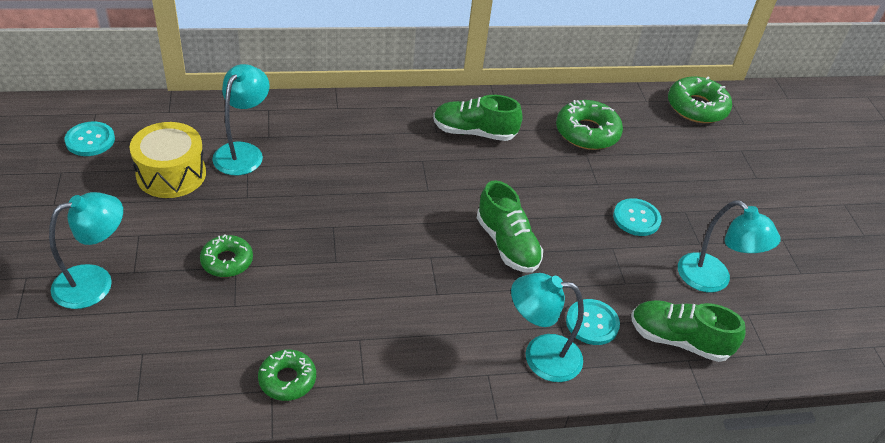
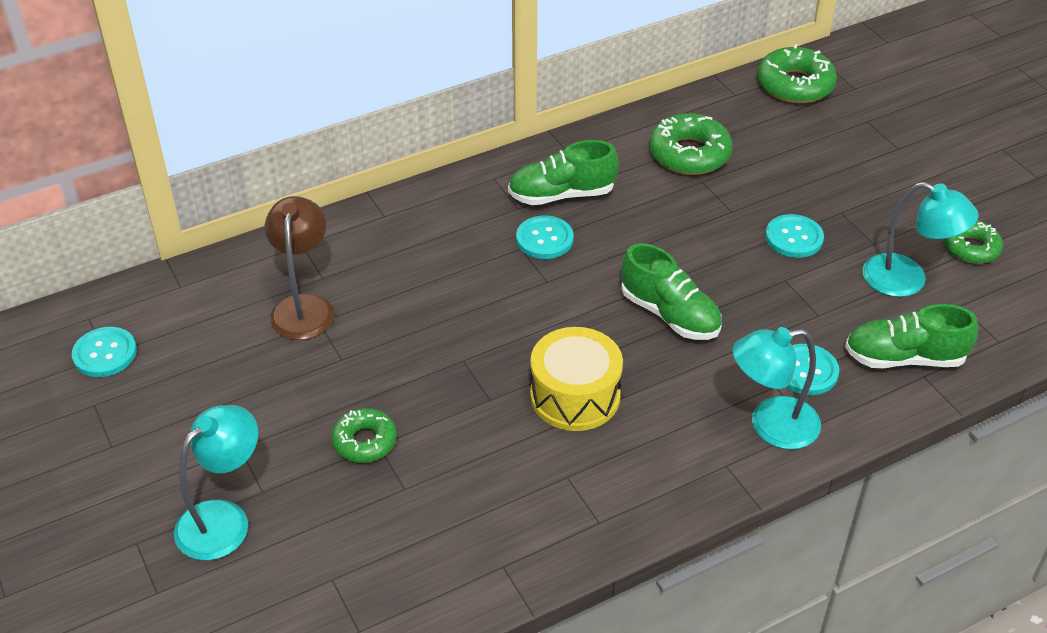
camera: 15 degrees left, 0 degrees up
yellow drum [129,122,206,198] -> yellow drum moved to [530,327,623,431]
turquoise lamp [212,64,270,175] -> brown lamp [264,196,334,340]
green donut [258,349,316,401] -> green donut moved to [944,221,1003,264]
none -> turquoise button [516,216,574,259]

